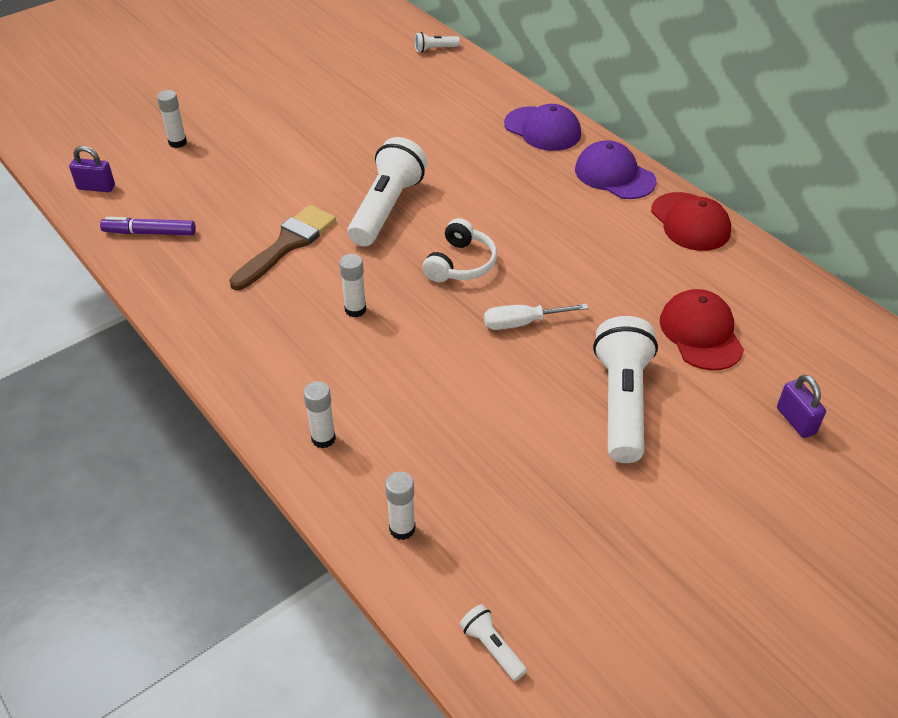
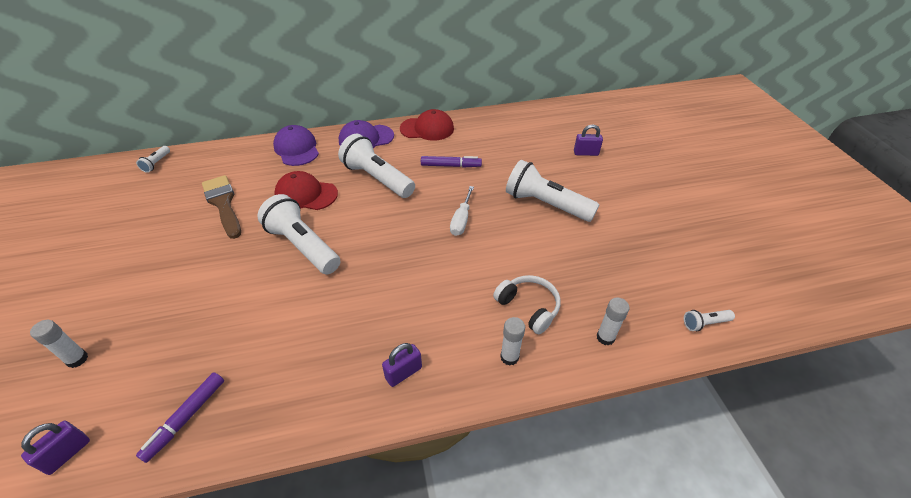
camera: 65 degrees left, 0 degrees up
brown brush [229,205,336,290] -> brown brush moved to [202,175,241,239]
white glue stick [339,254,366,317] -> none
white headphones [422,218,497,282] -> white headphones moved to [493,275,561,334]
purple cap [504,104,581,151] -> purple cap turned 90 degrees counterclockwise [273,125,319,166]
red cap [660,289,744,371] -> red cap moved to [274,171,338,210]
none -> white flashlight [338,134,415,198]
none -> purple padlock [382,343,422,387]
none -> purple marker [421,156,482,168]

